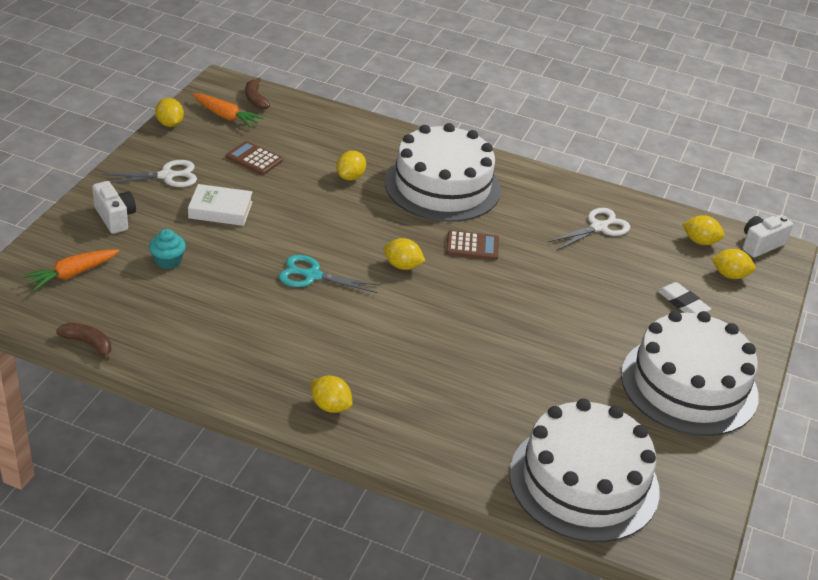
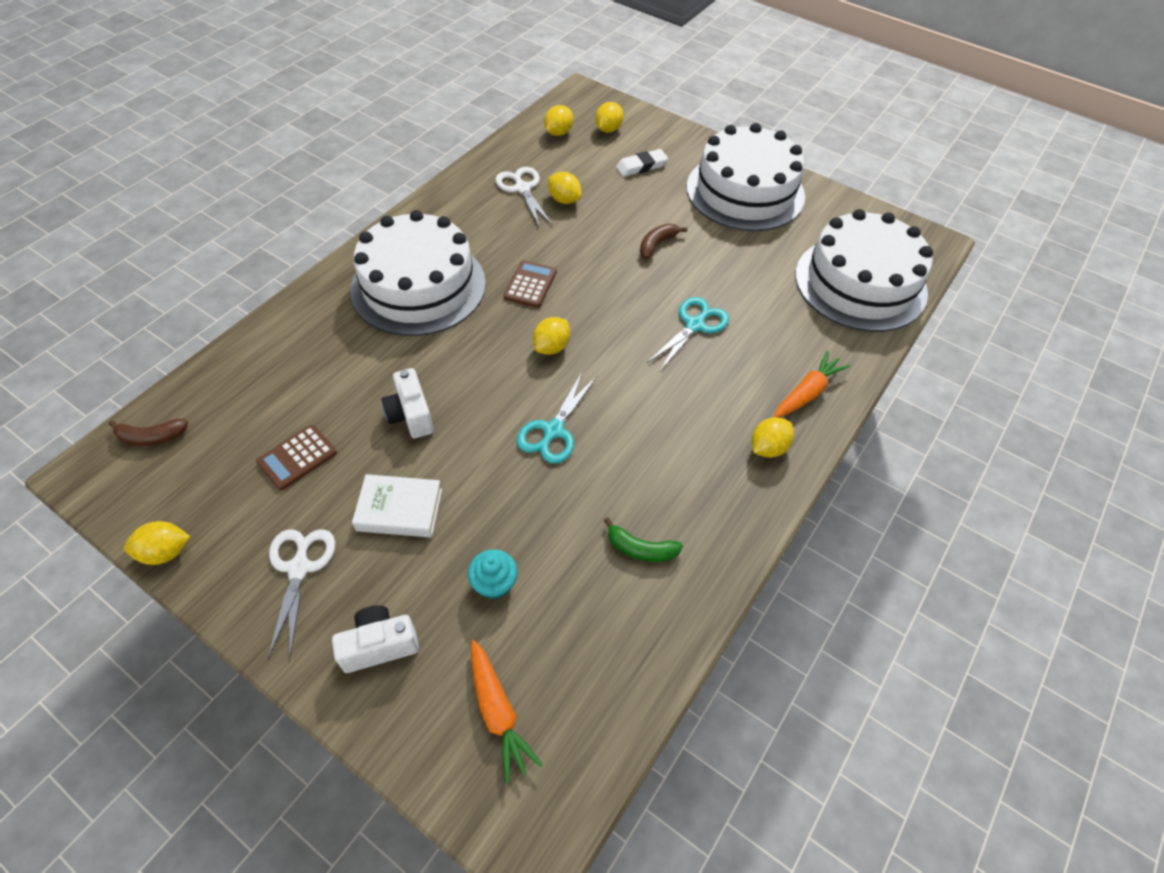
camera: 75 degrees left, 15 degrees up
brown banana [56,323,111,361] -> brown banana moved to [640,224,687,259]
white book [188,184,253,226] -> white book turned 75 degrees clockwise [352,474,442,538]
orange carrot [193,93,264,128] -> orange carrot moved to [774,351,850,417]
yellow lemon [336,151,366,181] -> yellow lemon moved to [548,172,582,204]
white camera [743,215,793,258] -> white camera moved to [381,368,433,438]
none -> green banana [604,517,683,562]
none -> turquoise scissors [647,297,729,371]

